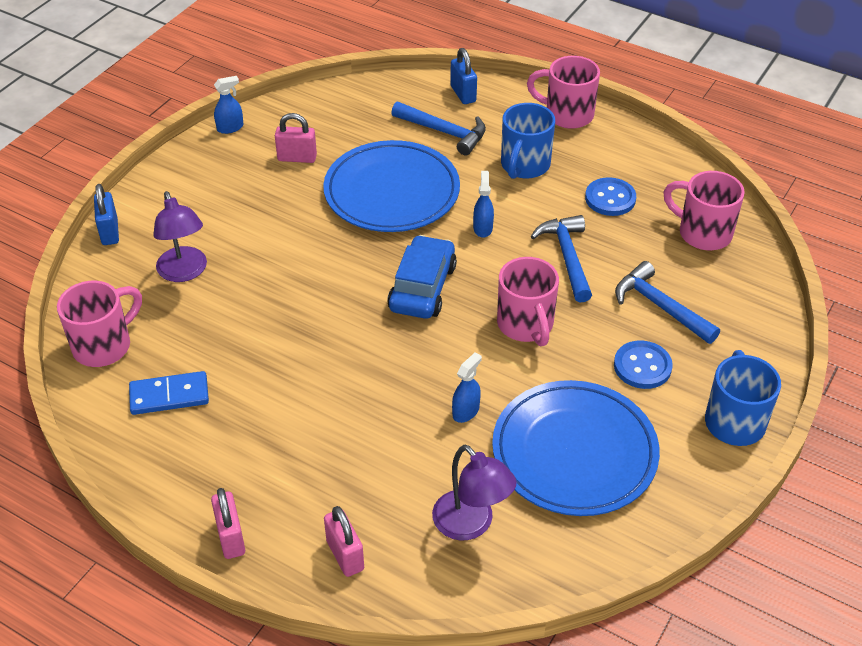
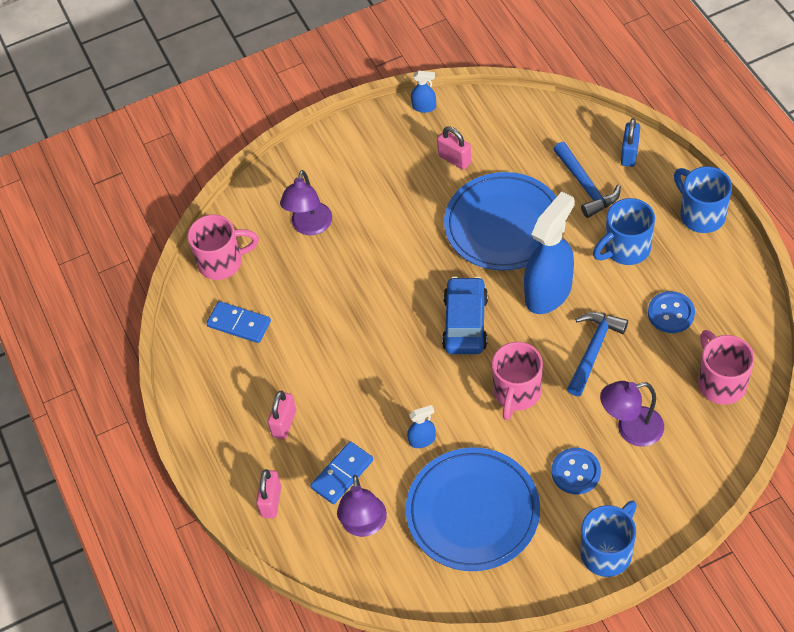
camera: 40 degrees right, 10 degrees up
blue padlock [94,184,119,245] -> none
pink padlock [211,488,245,559] -> pink padlock moved to [268,391,296,440]
blue car [387,235,457,319] -> blue car turned 45 degrees counterclockwise [442,276,488,354]
blue spray bottle [473,171,494,238] -> blue spray bottle [524,192,575,314], size x2.32
pink mug [527,56,600,129] -> blue mug [674,166,732,233]
blue hammer [615,261,720,344] -> purple lamp [600,381,664,447]
none -> blue domino [310,441,373,504]

